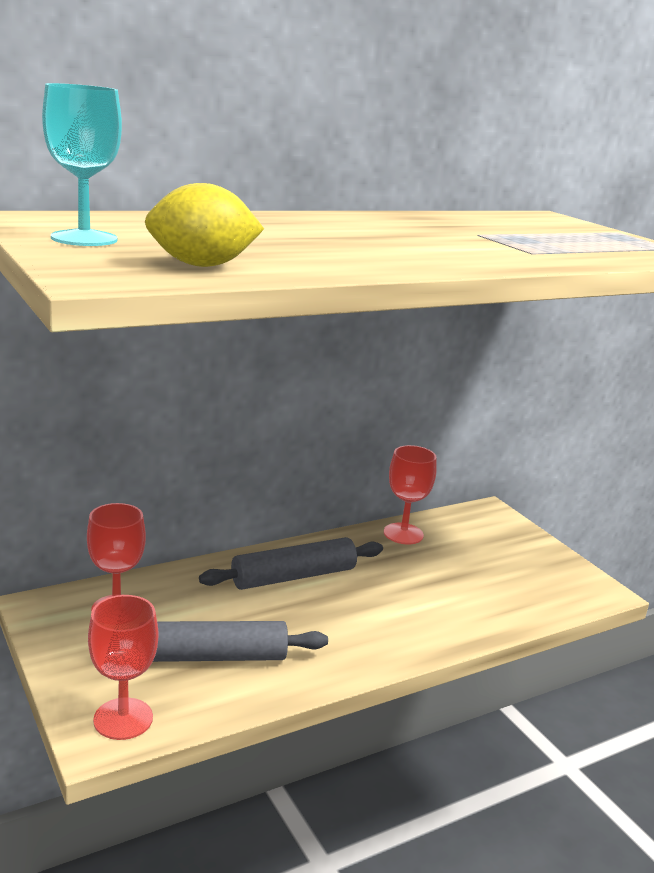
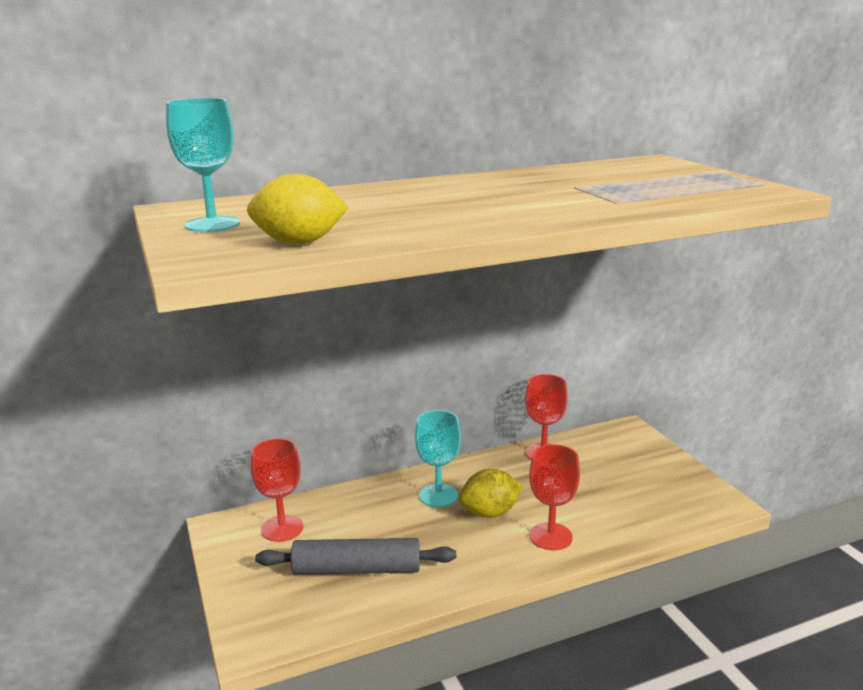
camera: 10 degrees right, 0 degrees up
red goblet [88,595,158,740] -> red goblet moved to [529,444,580,550]
grey rolling pin [199,537,383,590] -> turquoise goblet [415,410,461,507]
none -> yellow lemon [459,469,523,518]

